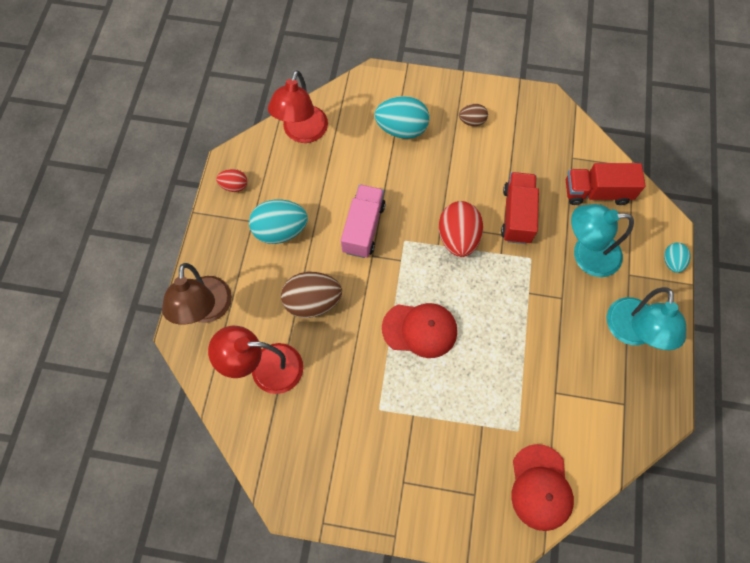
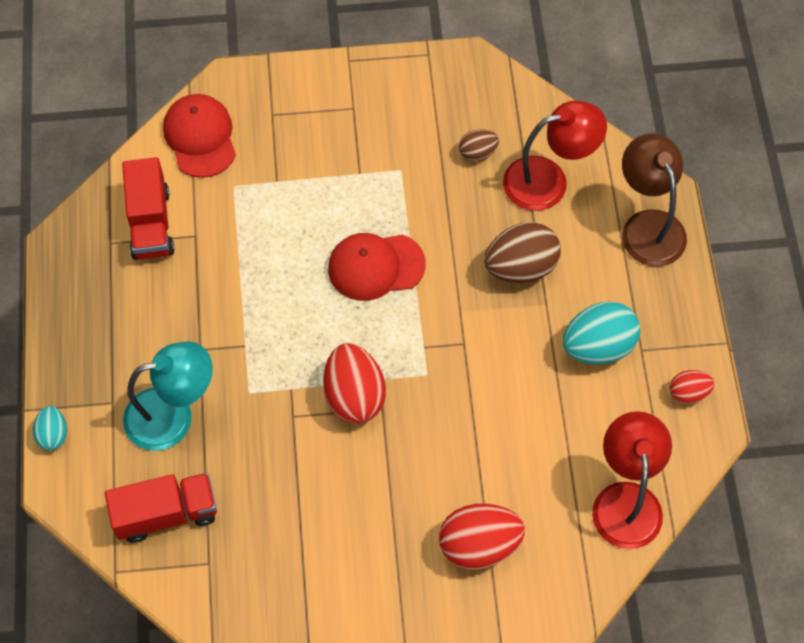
camera: 165 degrees right, 5 degrees down
pink truck [341,184,386,258] -> none
turquoise egg [374,96,429,139] -> red egg [439,504,525,569]
brown egg [459,104,488,126] -> brown egg moved to [459,129,499,161]
red truck [501,172,539,244] -> red truck moved to [122,157,175,260]
turquoise lamp [607,287,686,350] -> none

